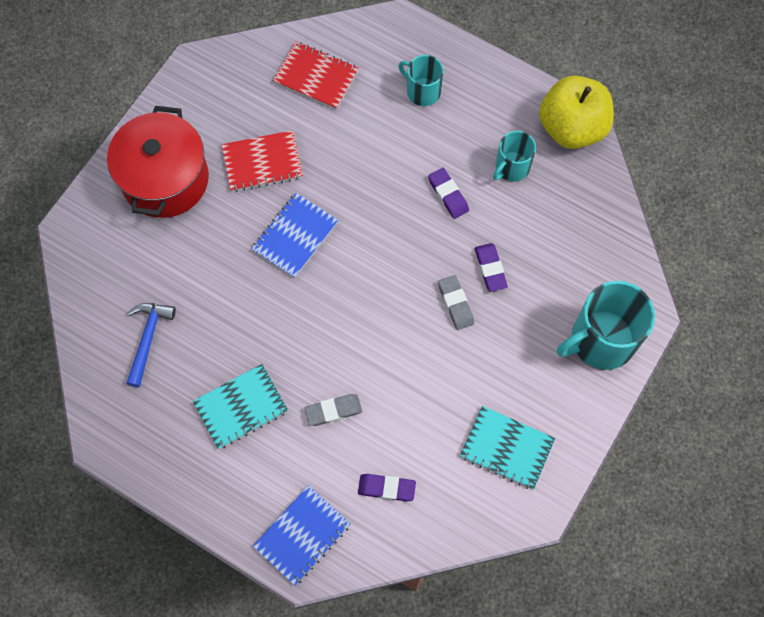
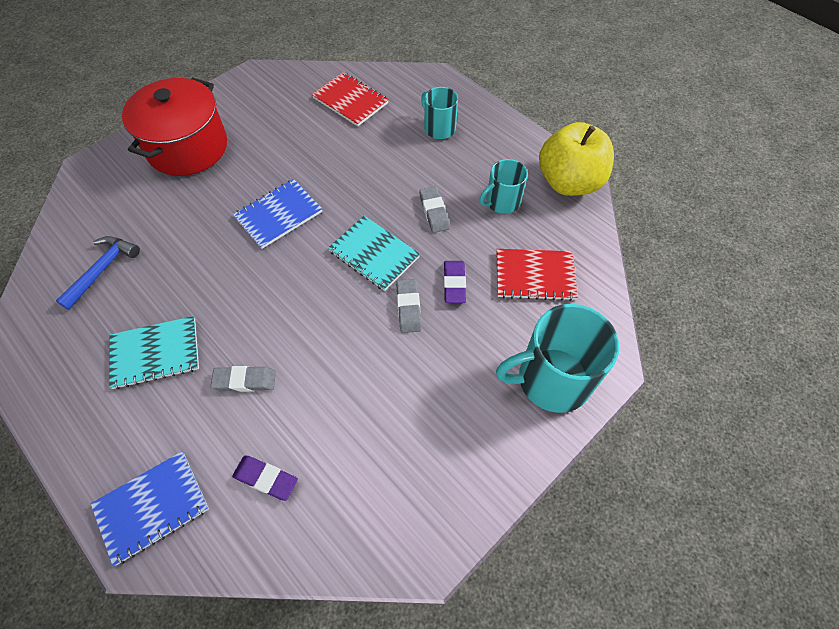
camera: 15 degrees right, 10 degrees down
red notebook [222,130,303,192] -> red notebook moved to [496,249,578,301]
purple eraser [428,168,469,219] -> grey eraser [419,186,450,233]
turquoise notebook [460,406,555,489] -> turquoise notebook moved to [328,216,420,291]

